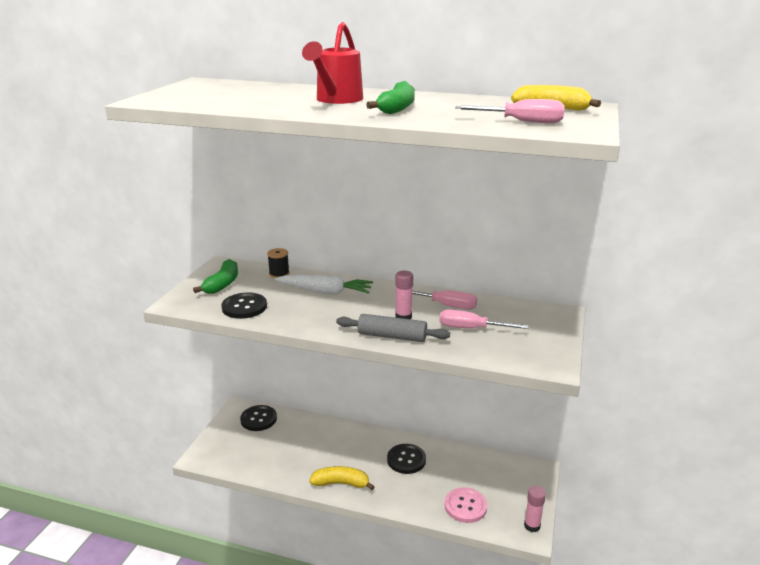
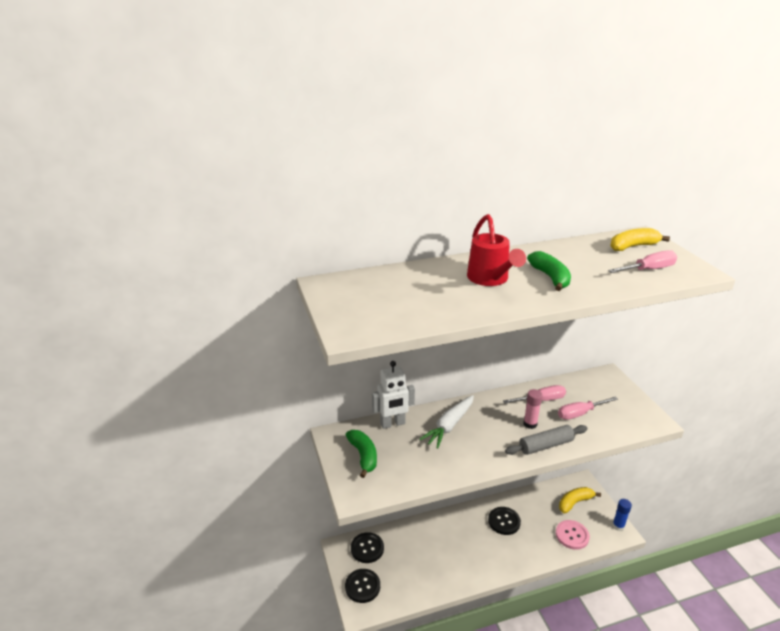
camera: 35 degrees left, 5 degrees up
black button [221,292,267,319] -> black button moved to [345,569,380,603]
black spool [267,248,290,278] -> white robot [372,361,415,429]
white carrot [275,275,373,295] -> white carrot turned 150 degrees clockwise [419,395,474,449]
yellow banana [309,466,375,490] -> yellow banana moved to [559,487,601,513]
pink glue stick [524,486,546,532] -> blue glue stick [612,499,632,531]

